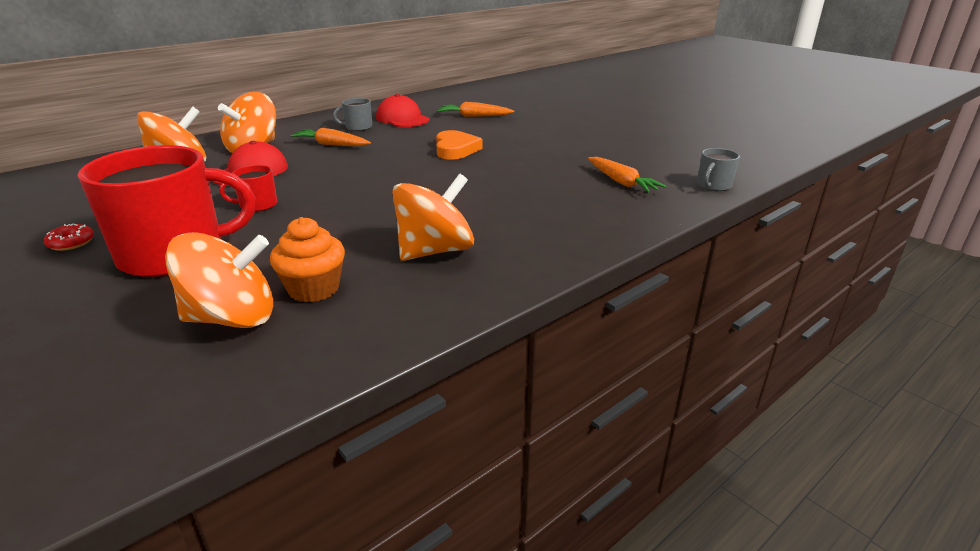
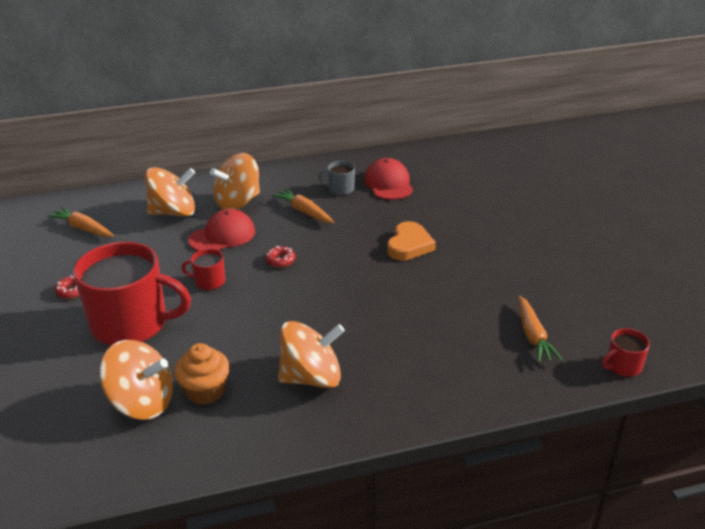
camera: 25 degrees right, 5 degrees up
orange carrot [438,102,514,117] -> orange carrot moved to [47,207,114,237]
grey mug [697,148,740,191] -> red mug [602,328,650,377]
none -> red donut [265,246,296,268]

